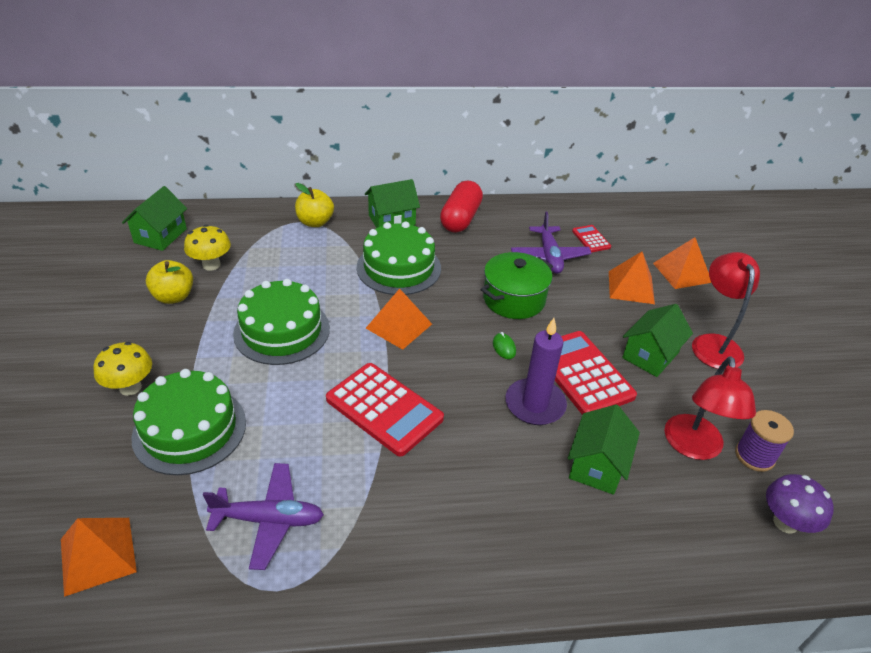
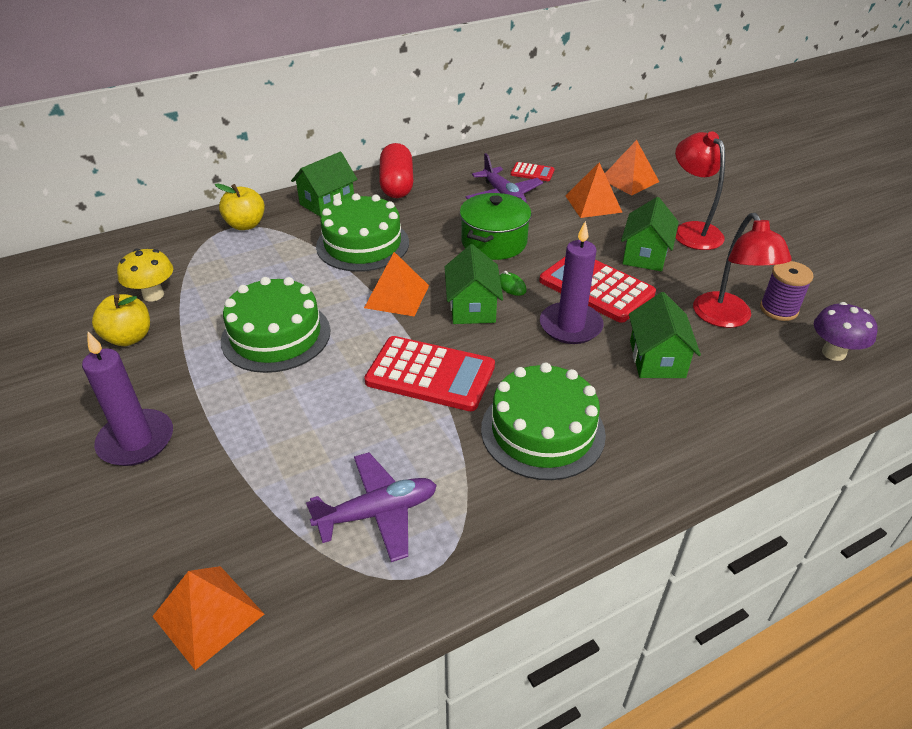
camera: 20 degrees left, 0 degrees up
yellow mushroom [93,342,152,396] -> purple candle [82,332,173,466]
green house [122,186,187,251] -> green house moved to [445,244,503,324]
green cake [131,369,246,475] -> green cake moved to [481,363,606,480]
red calculator [572,225,611,252] -> red calculator turned 150 degrees clockwise [511,162,555,181]

